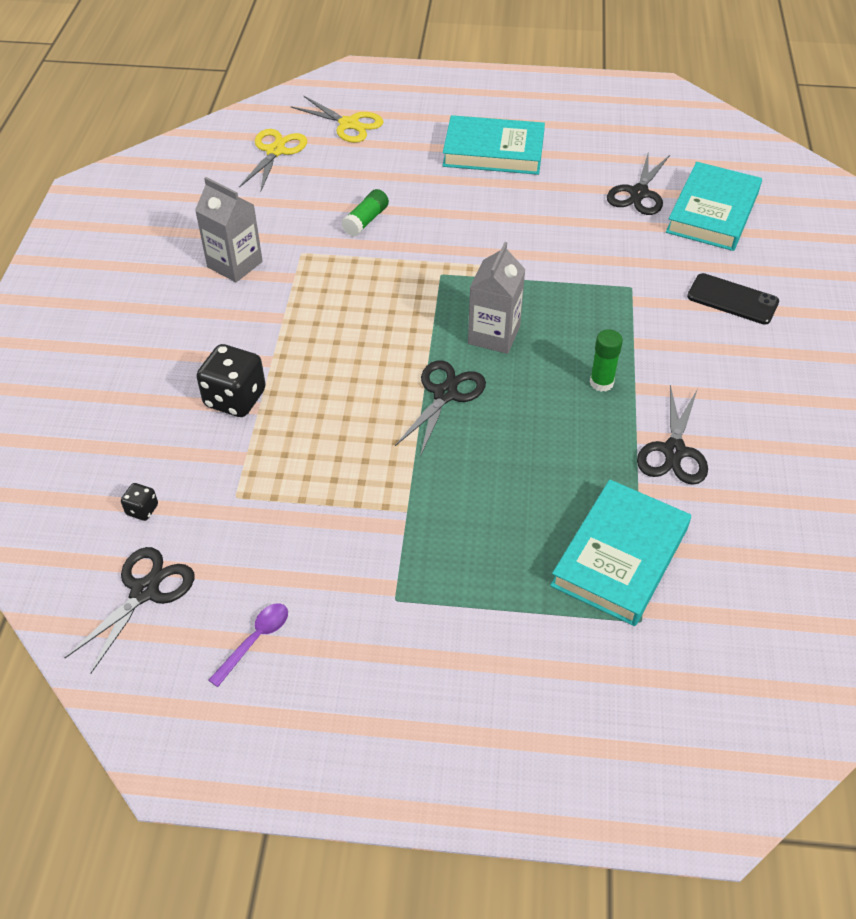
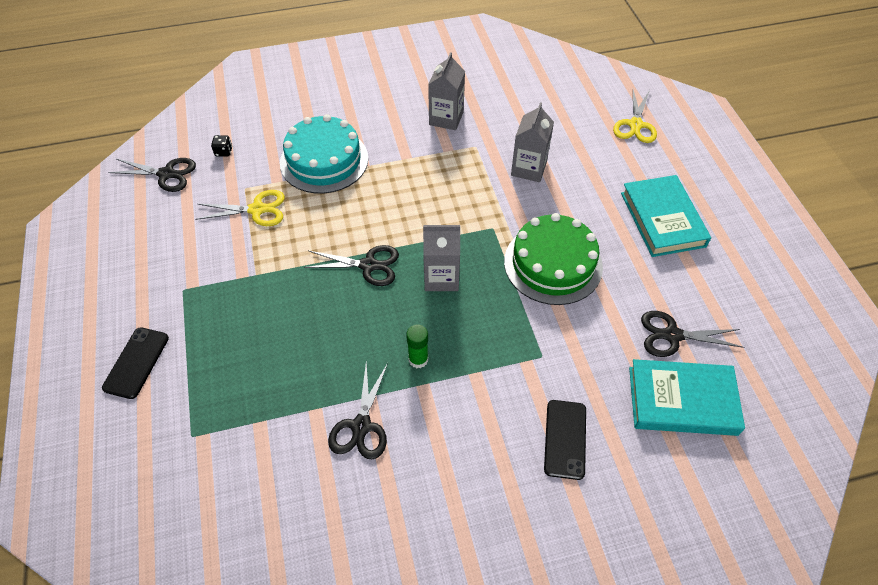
camera: 70 degrees right, 5 degrees up
black dice [196,344,266,417] -> turquoise cake [280,114,368,194]
purple spoon [209,604,288,687] -> none
yellow scissors [239,129,307,192] -> yellow scissors moved to [195,190,285,226]
green glue stick [342,189,389,236] -> grey carton [511,102,554,182]
turquoise book [550,479,691,626] -> none
black scissors [637,385,708,485] -> black scissors turned 75 degrees counterclockwise [328,362,388,459]
none -> black phone [102,327,169,399]
none -> green cake [504,213,603,305]

